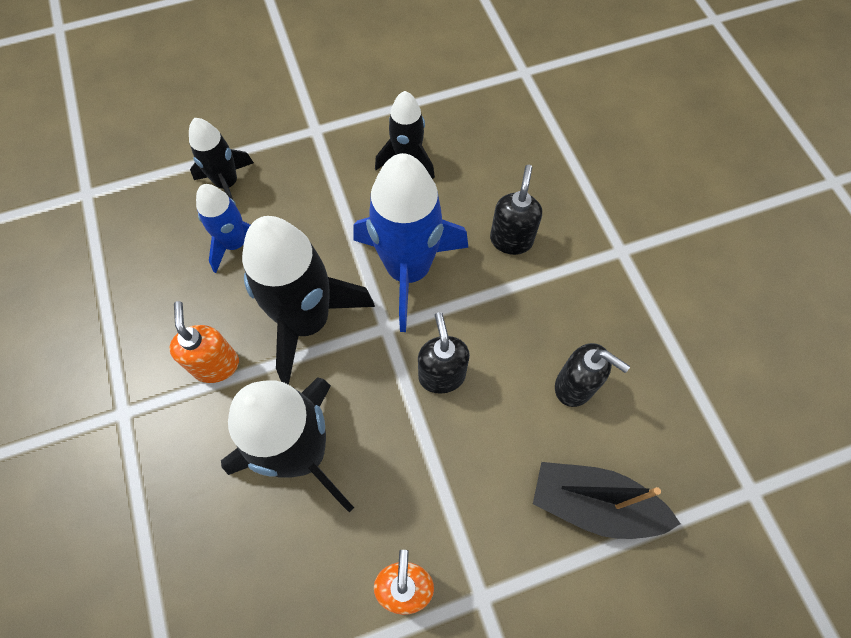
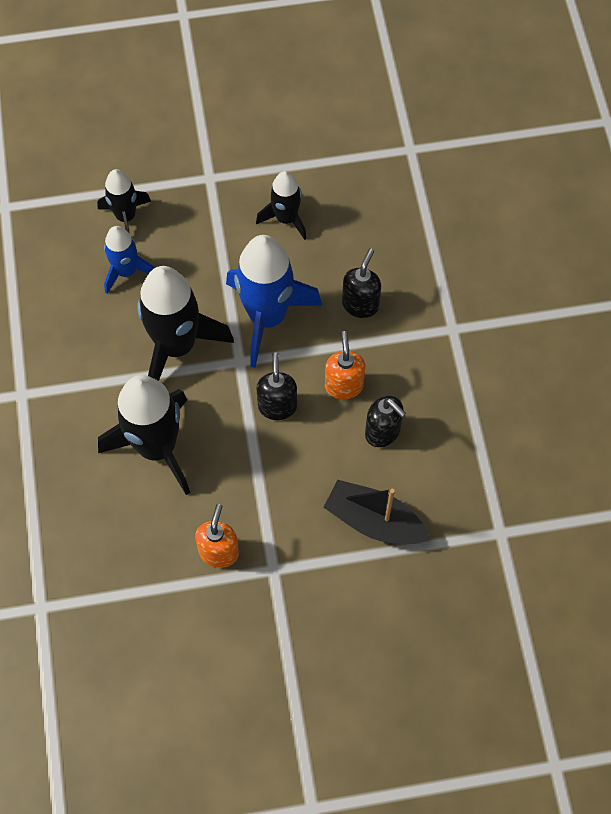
camera: 10 degrees right, 0 degrees up
orange soap dispenser [169,301,239,383] -> orange soap dispenser moved to [325,331,365,399]

